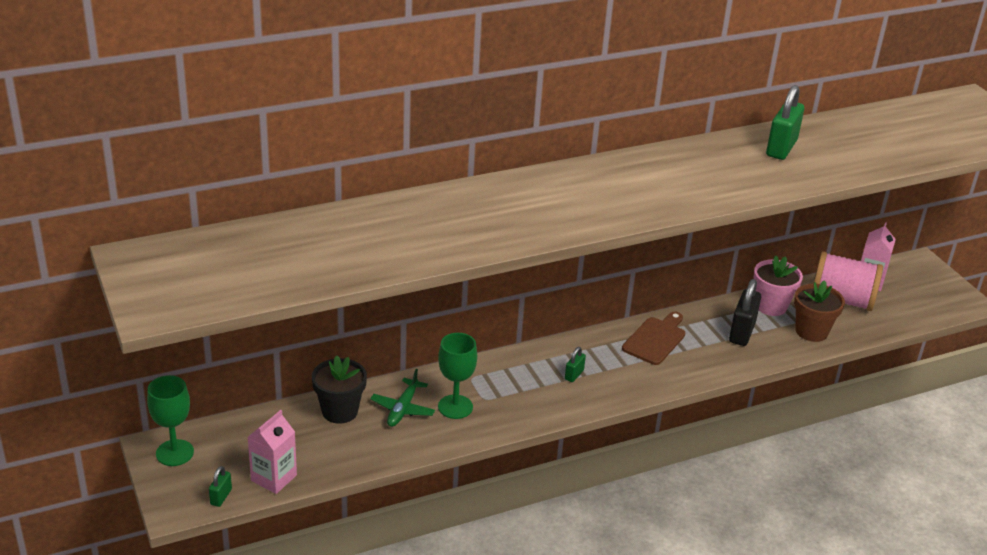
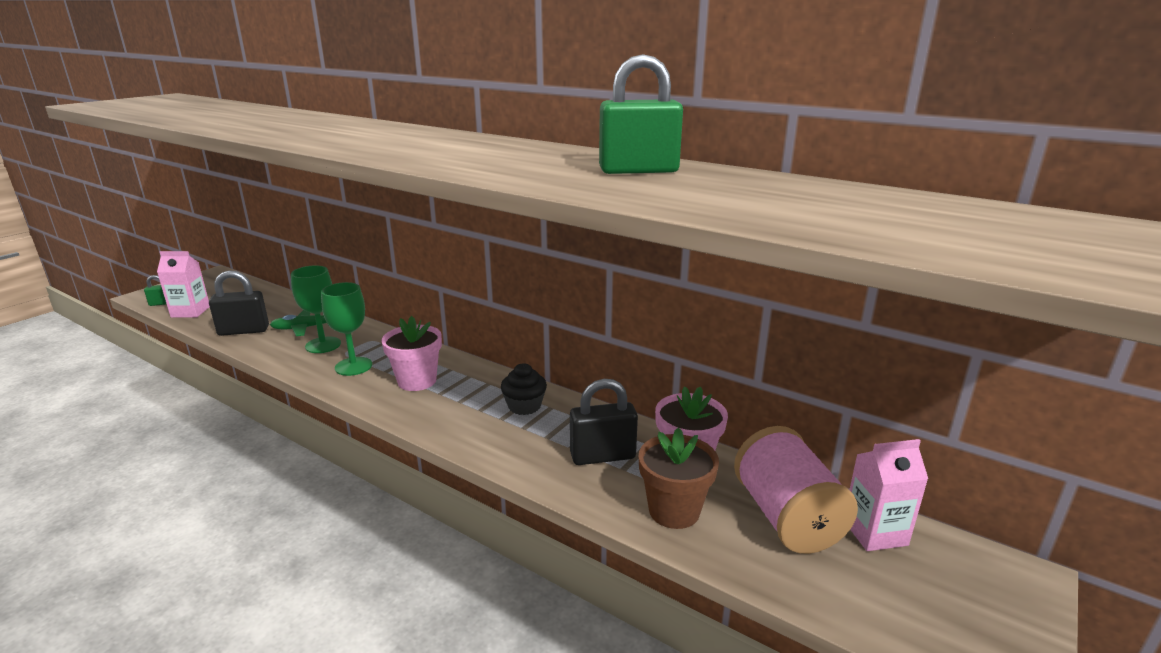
camera: 60 degrees right, 10 degrees down
green goblet [147,375,194,466] -> green goblet moved to [321,282,372,376]
black flower pot [312,355,367,424] -> none
green padlock [565,347,586,382] -> pink flower pot [381,316,442,391]
brown cutting board [622,312,685,365] -> black cupcake [501,363,547,415]
none -> black padlock [209,270,269,336]

